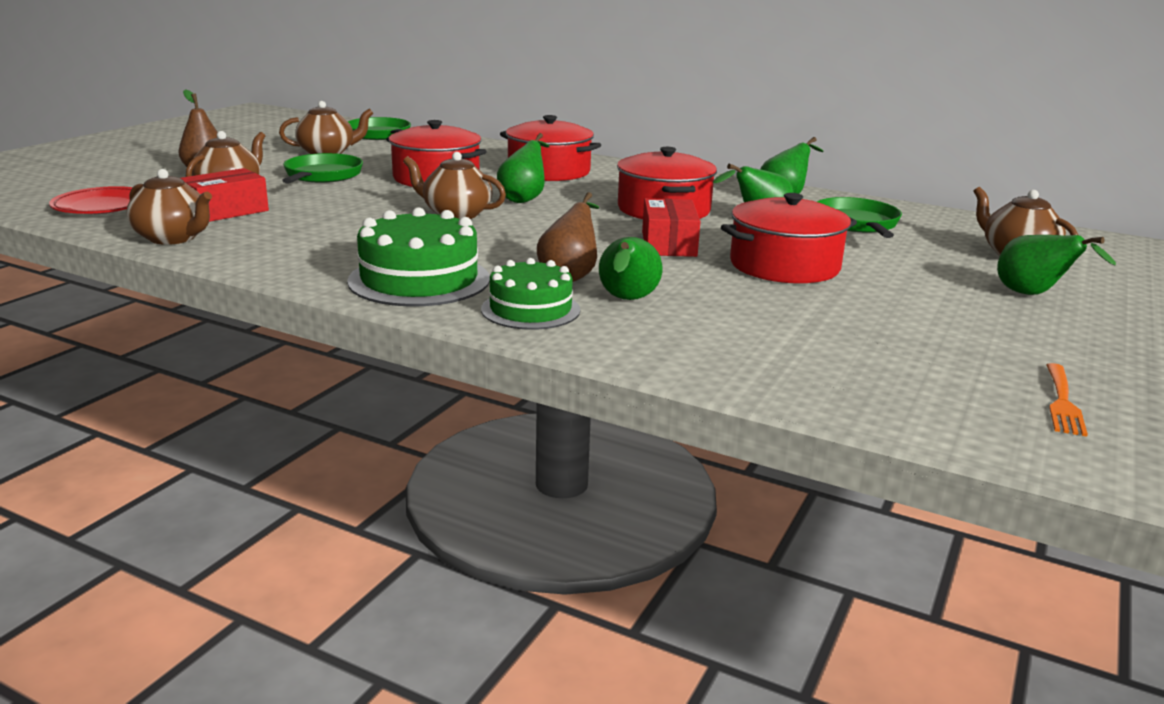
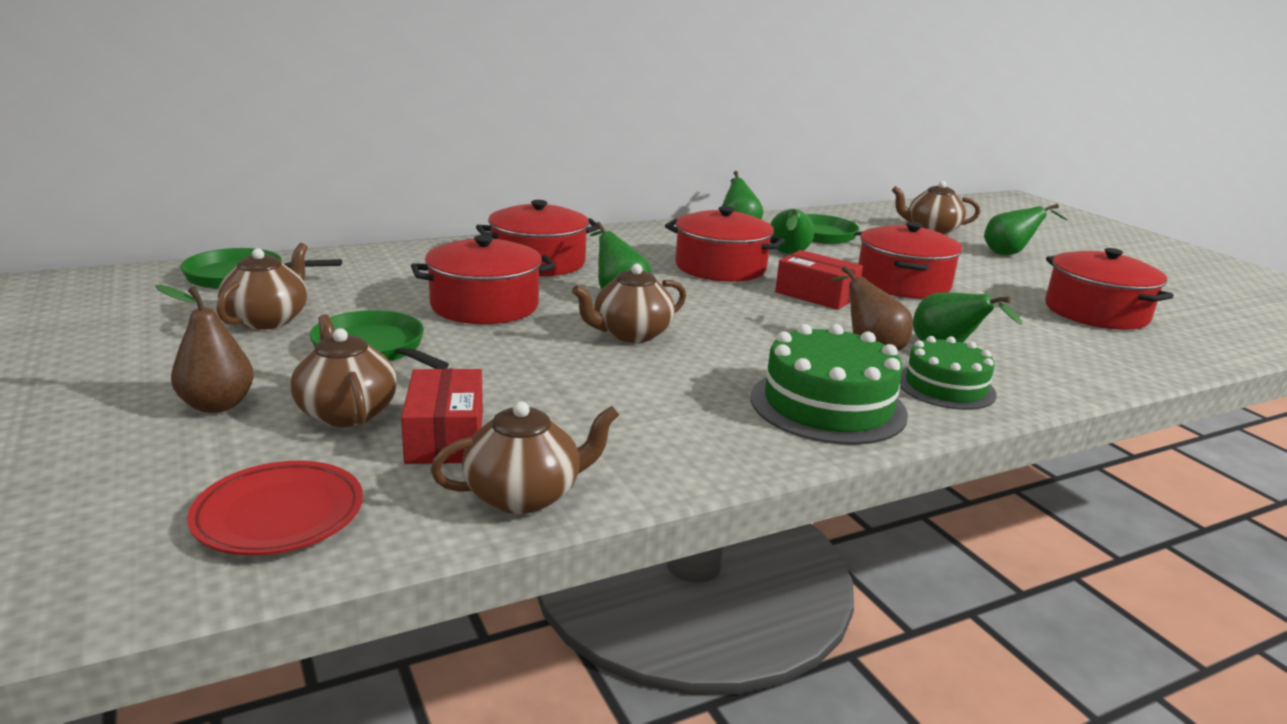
camera: 55 degrees left, 0 degrees up
orange fork [1047,363,1088,437] -> none
none -> red pot [1045,248,1174,330]

